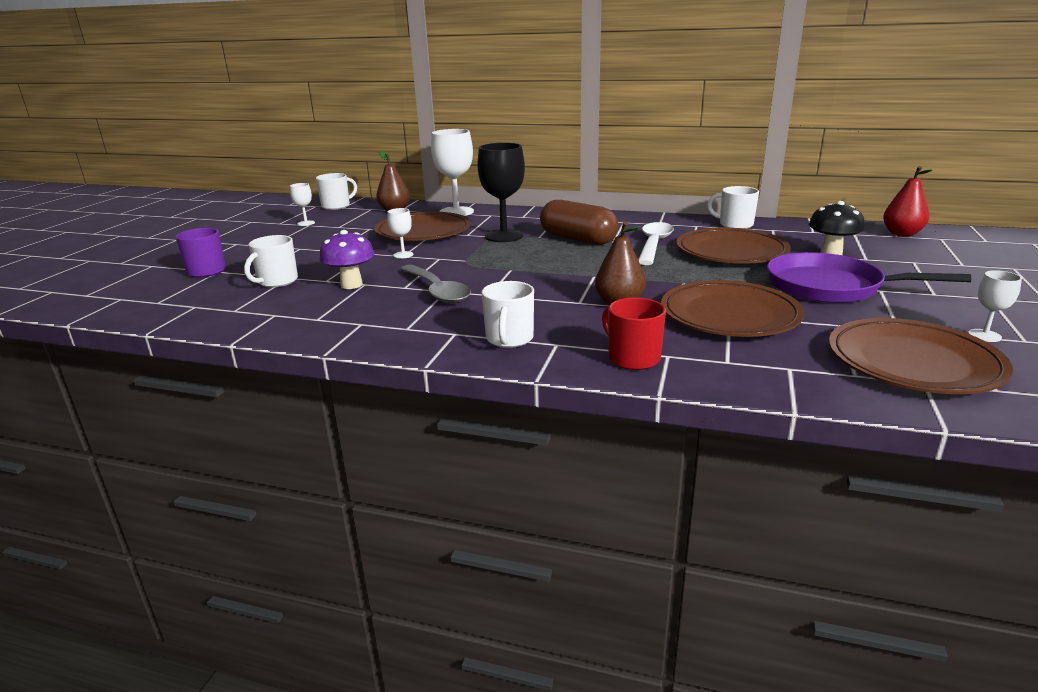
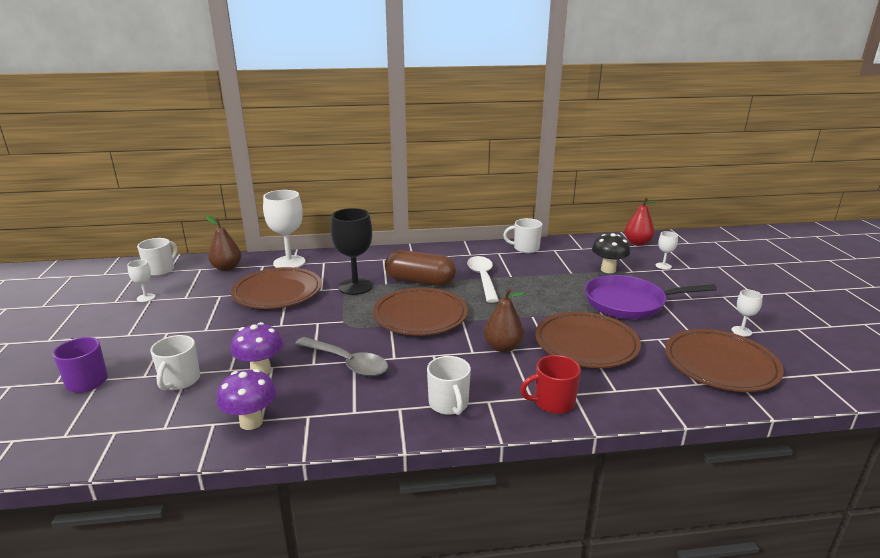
camera: 25 degrees left, 0 degrees up
white goblet [387,208,413,258] -> white goblet moved to [656,231,678,270]
red mug [602,297,666,370] -> red mug turned 45 degrees counterclockwise [520,355,581,414]
brown plate [676,228,791,264] -> brown plate moved to [373,287,468,336]
none -> purple mushroom [217,369,276,430]

